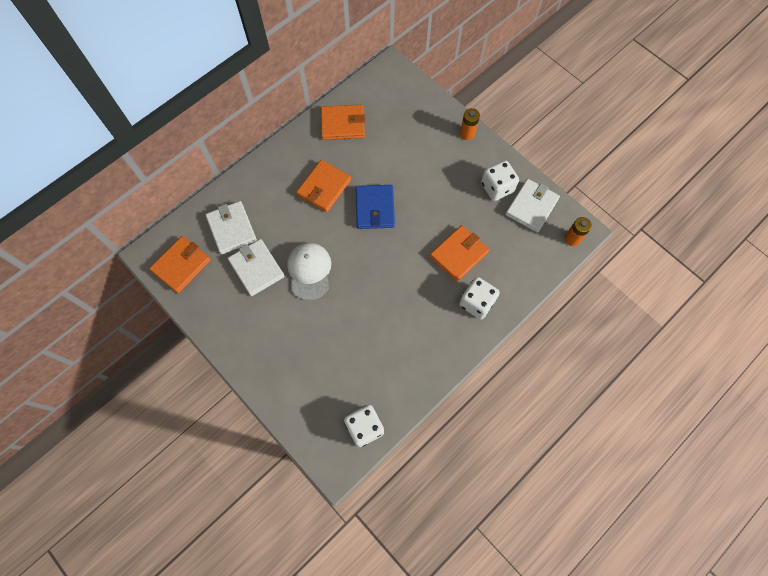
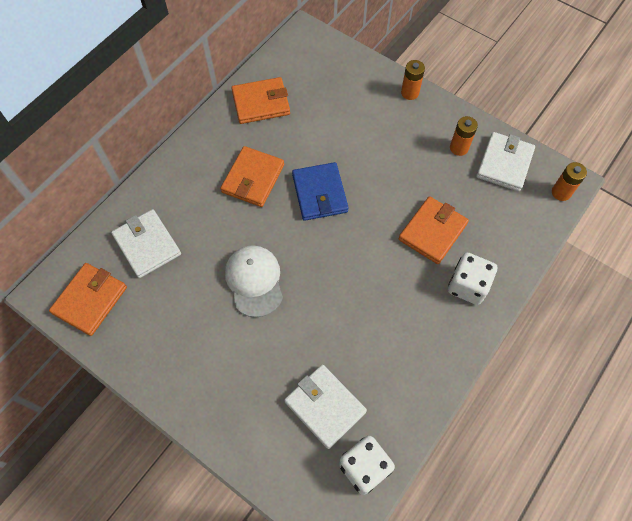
camera: 10 degrees left, 5 degrees down
white wallet [228,239,285,296] -> white wallet moved to [284,364,367,449]
white dice [481,160,519,201] -> orange battery [450,116,478,156]

